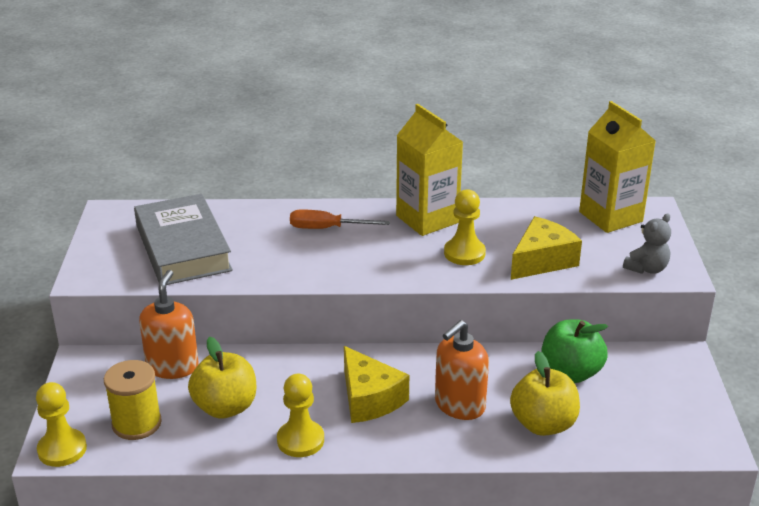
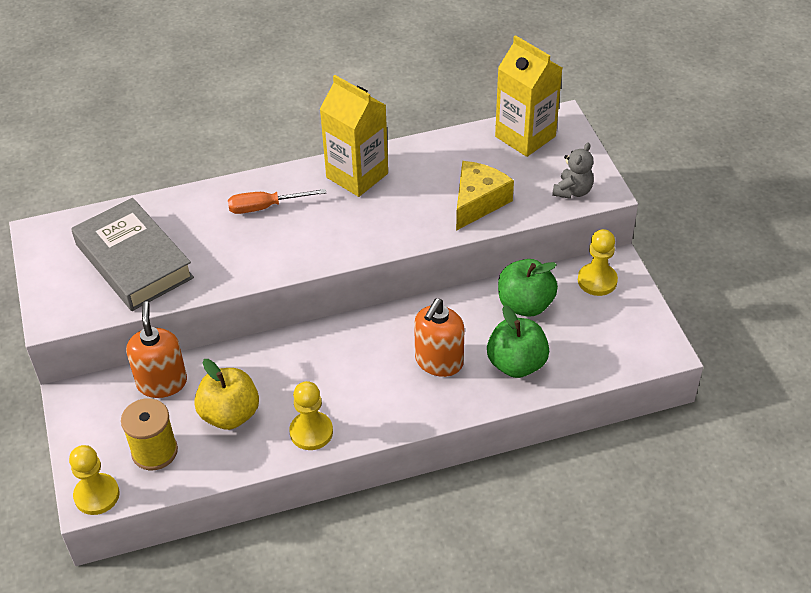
camera: 15 degrees left, 15 degrees up
yellow cheese [344,346,409,423] -> none
yellow pawn [444,189,486,265] -> yellow pawn moved to [578,229,618,296]
yellow apple [510,351,580,436] -> green apple [487,305,549,378]

